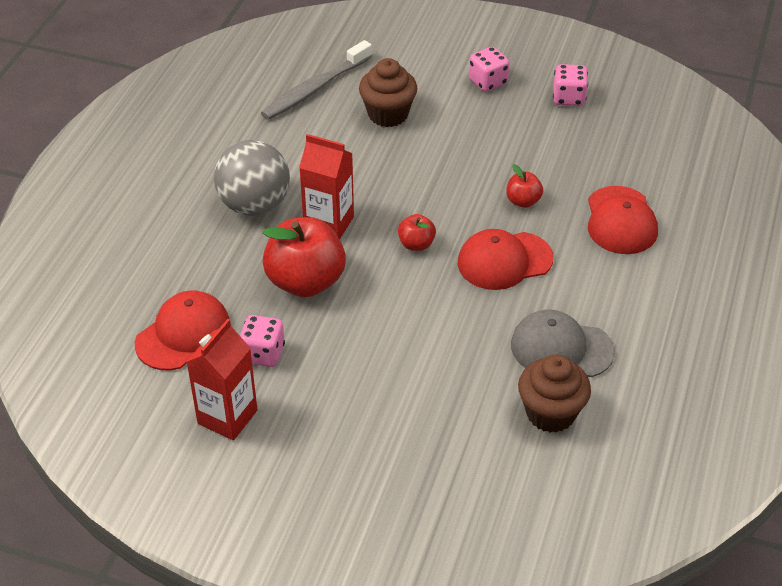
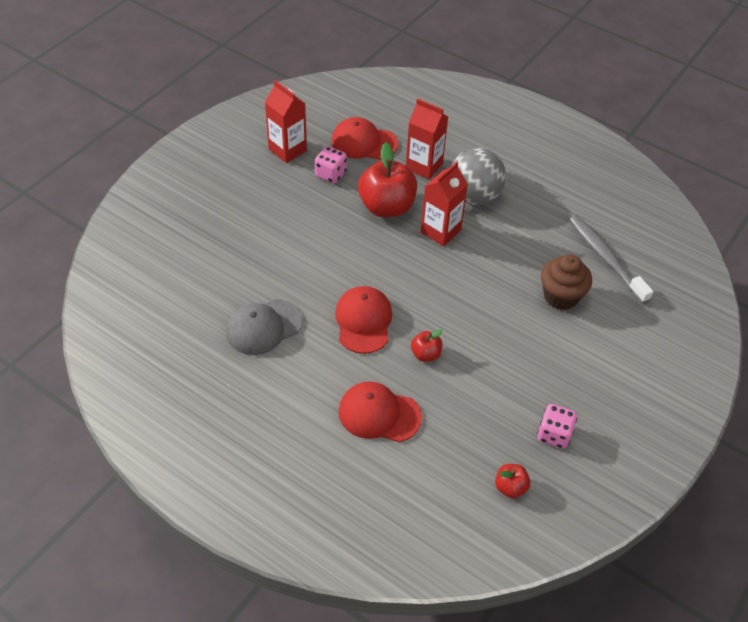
camera: 105 degrees right, 5 degrees up
red cap [135,290,229,370] -> red cap turned 135 degrees clockwise [331,117,398,160]
red apple [398,214,436,251] -> red apple moved to [495,464,530,498]
pink dice [469,47,509,92] -> none
grey cap [511,309,615,377] -> grey cap turned 150 degrees counterclockwise [226,299,303,355]
brown cupcake [518,354,591,433] -> none
none -> red carton [406,99,448,179]

